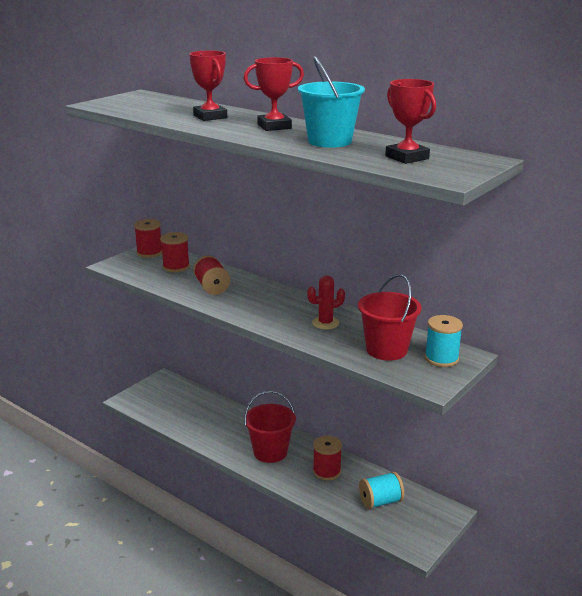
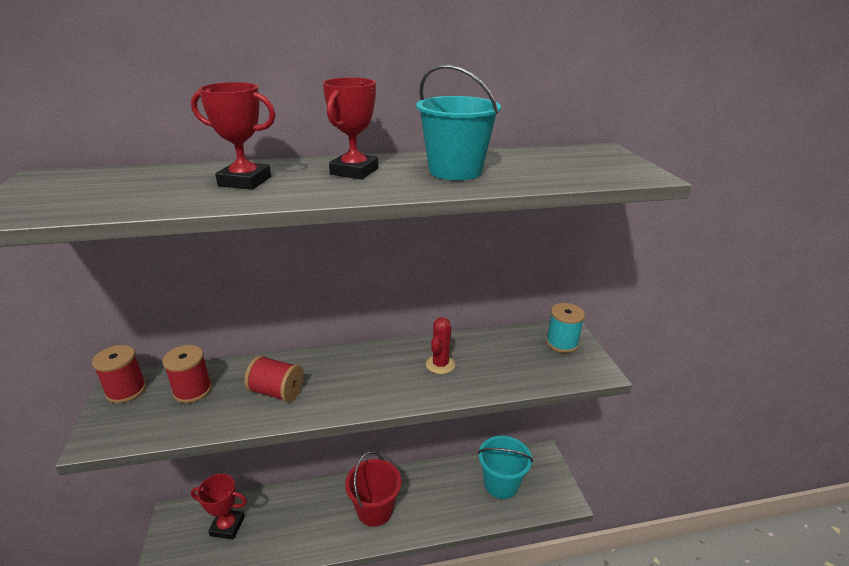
camera: 50 degrees left, 5 degrees up
red spool [313,436,342,480] -> none
red bucket [358,274,422,361] -> none
turquoise spool [359,472,404,509] -> turquoise bucket [478,436,533,499]
red trophy [385,79,436,164] -> red trophy moved to [191,474,247,539]

